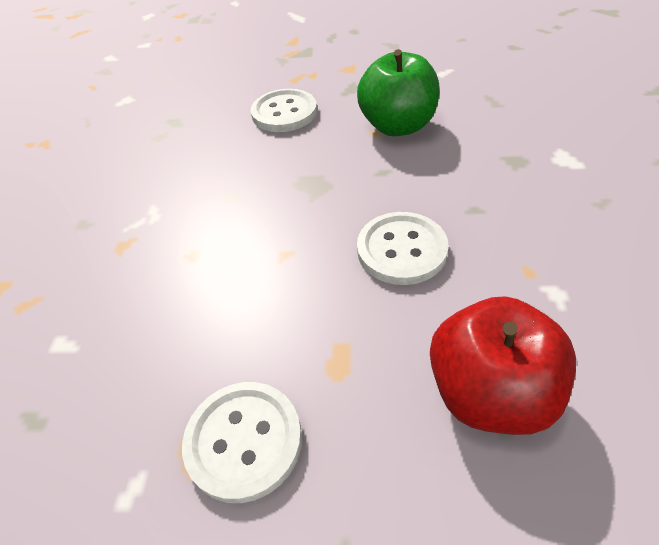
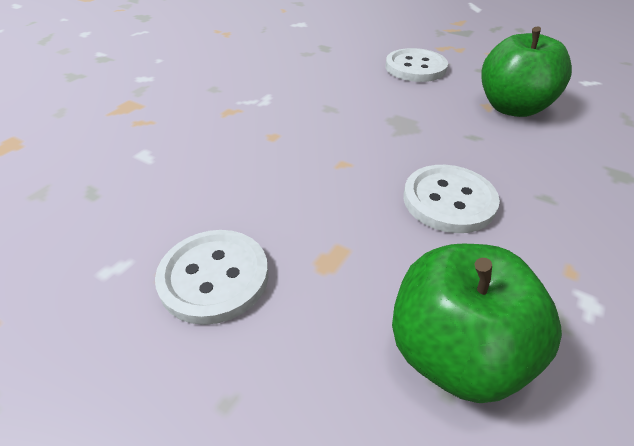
camera: 25 degrees right, 5 degrees down
red apple [430,297,576,435] -> green apple [392,244,562,403]

